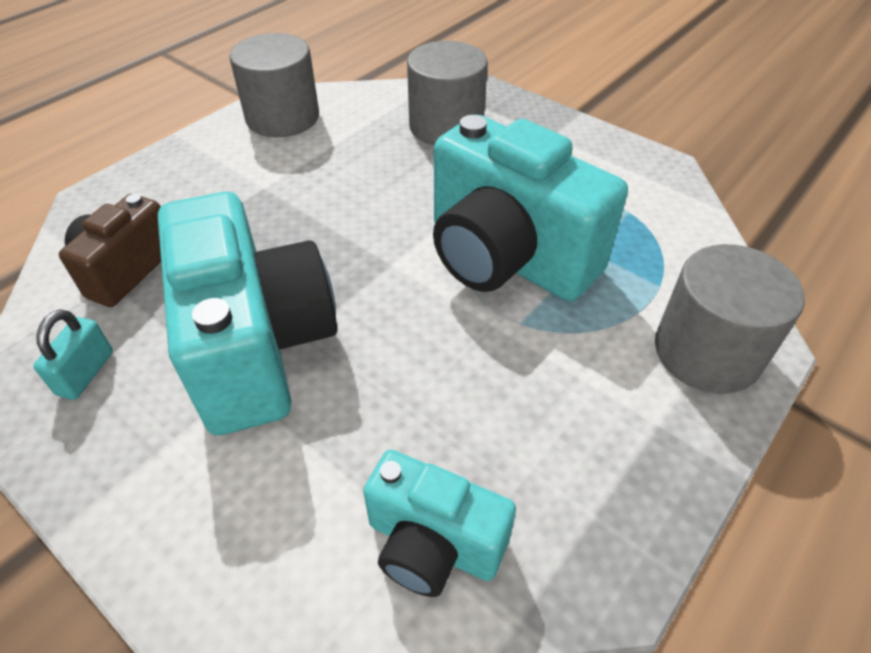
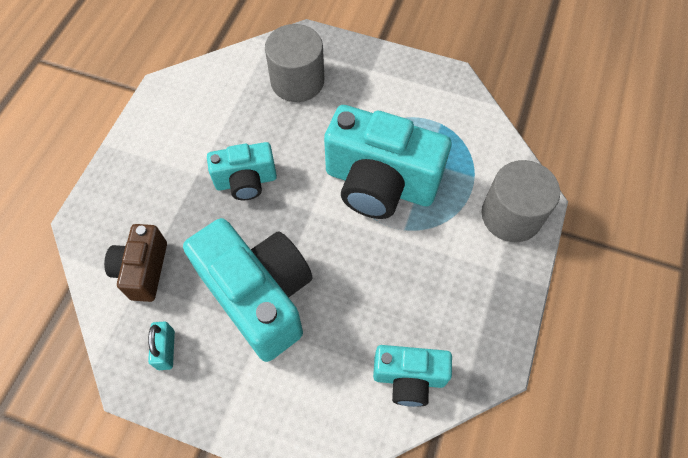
camera: 20 degrees left, 15 degrees up
grey cylinder [229,33,319,137] -> none
none -> turquoise camera [207,142,277,200]

